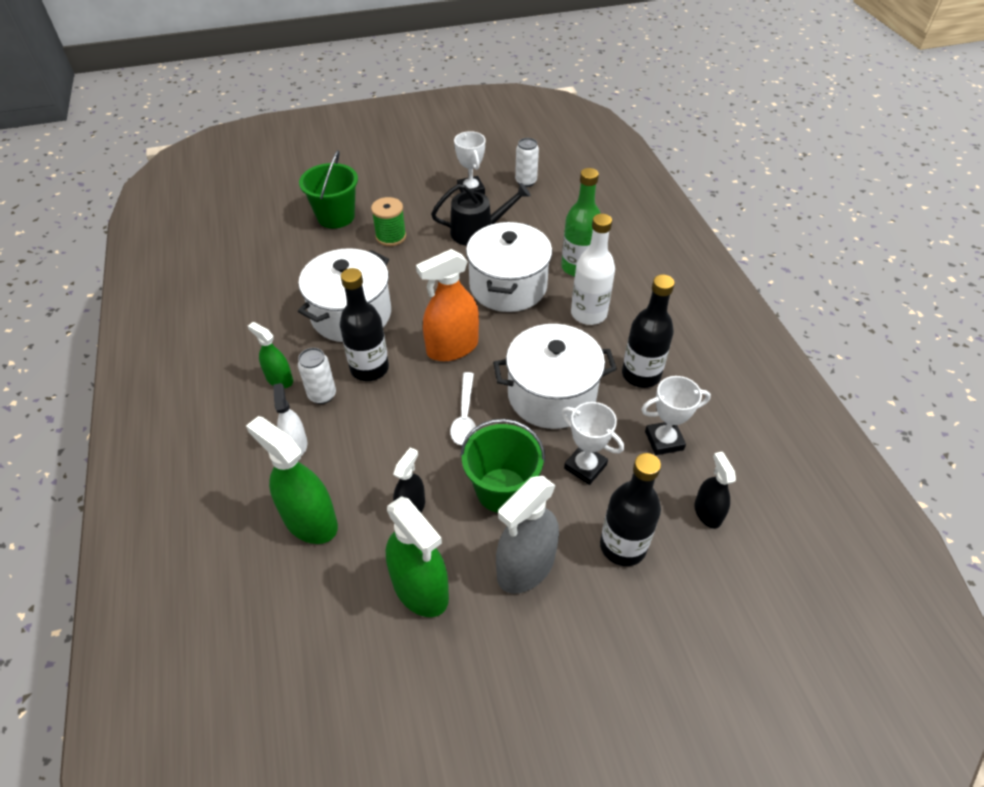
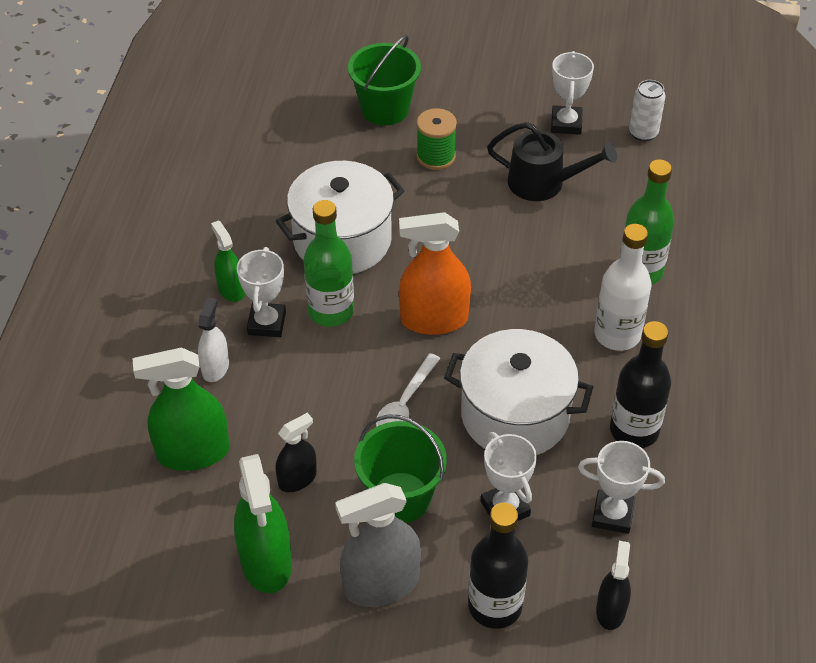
camera: 25 degrees right, 0 degrees up
green spray bottle [246,416,338,544] -> green spray bottle turned 75 degrees counterclockwise [132,348,229,471]
white can [298,348,336,404] -> white trophy [237,247,286,337]
black bottle [340,268,389,381] -> green bottle [304,200,354,327]
white pot [466,222,552,312] -> none

